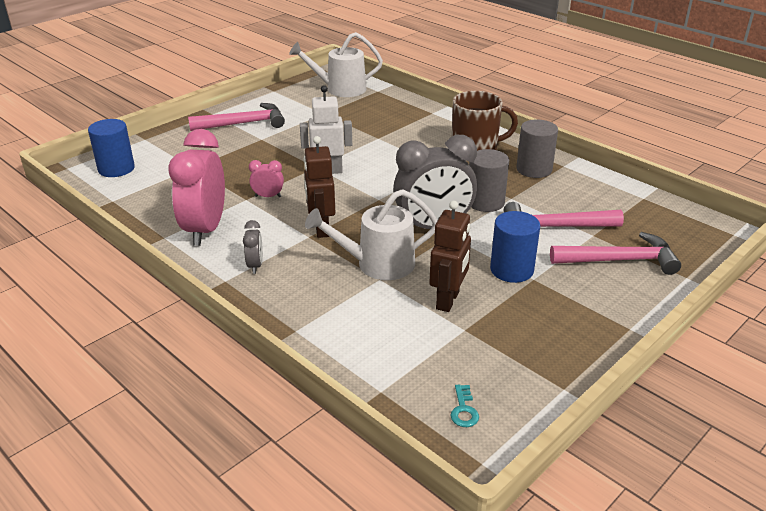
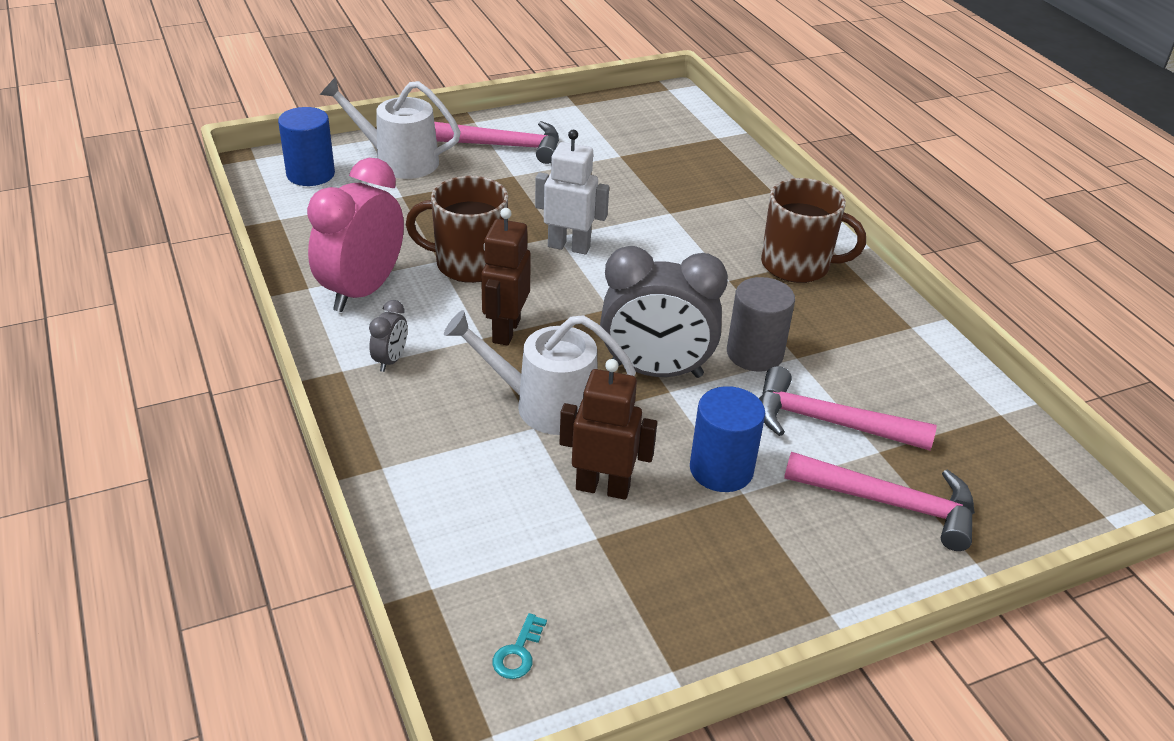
camera: 20 degrees right, 5 degrees up
pink clock [249,160,284,197] -> brown mug [406,176,508,283]
white watering can [289,32,383,97] -> white watering can moved to [320,77,461,179]
brown robot [429,200,471,312] -> brown robot turned 120 degrees counterclockwise [560,359,657,500]
grey cylinder [516,119,558,178] -> none

